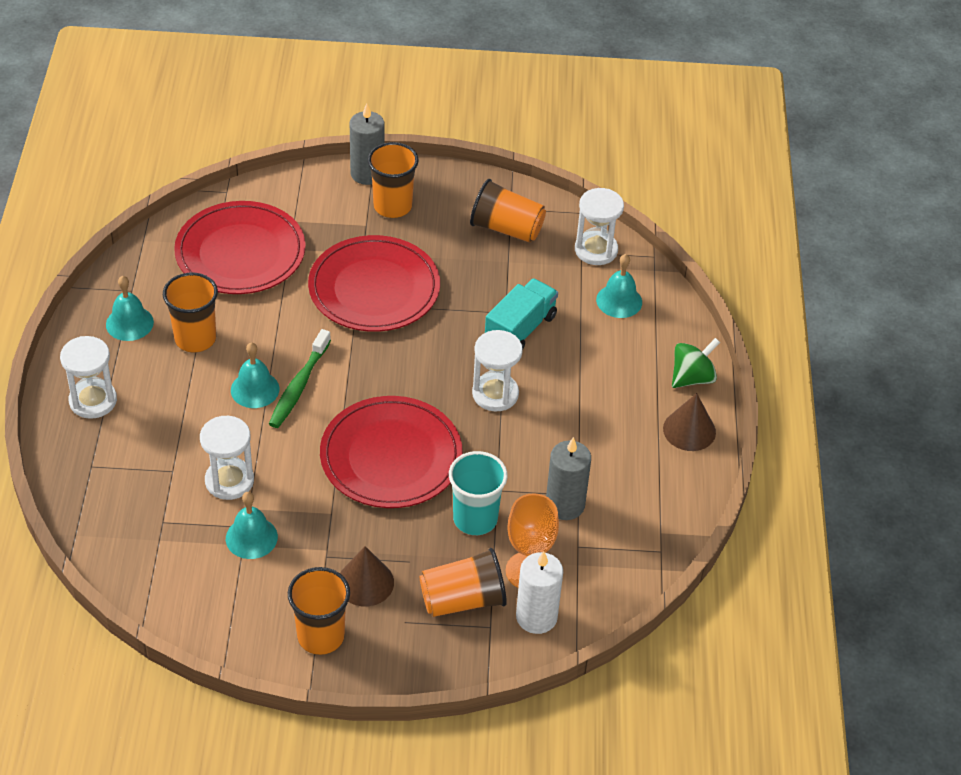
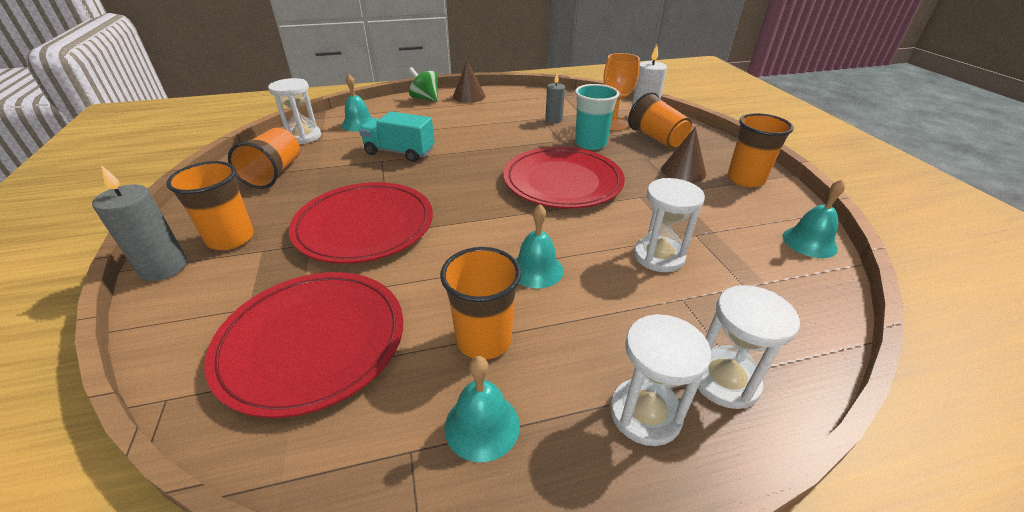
camera: 105 degrees left, 10 degrees down
turquoise bell [226,492,278,559] -> turquoise bell moved to [782,179,845,258]
green toothbrush [269,329,331,428] -> none
white hourglass [472,330,523,411] -> white hourglass moved to [698,285,800,409]
grey candle [546,437,591,520] -> grey candle [545,74,565,124], size x0.66

